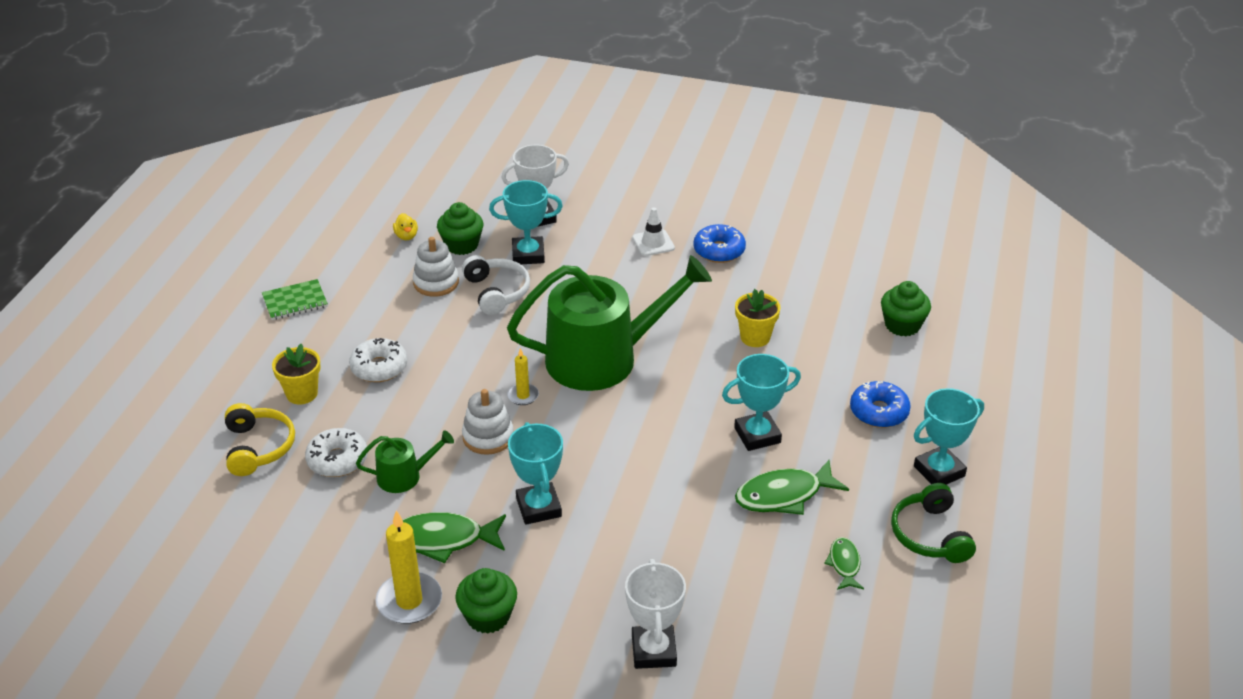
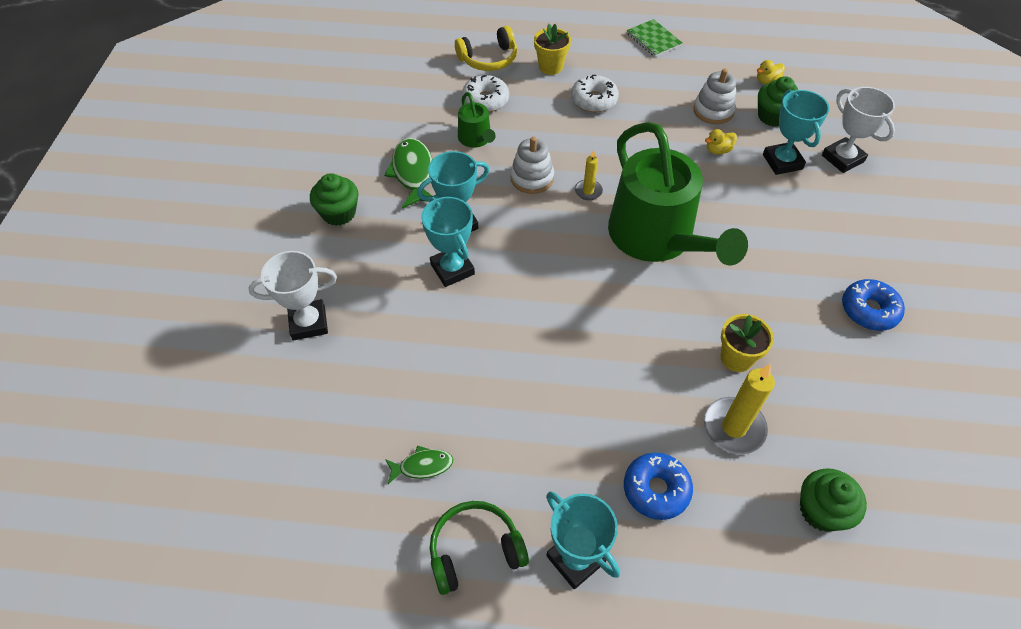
camera: 80 degrees right, 15 degrees up
yellow candle [376,510,442,624] -> yellow candle moved to [704,364,775,454]
white headphones [462,255,530,315] -> yellow duck [705,129,737,154]
white traffic cone [632,208,675,256] -> none
turquoise trophy [722,354,801,451] -> turquoise trophy moved to [421,197,475,287]
green fish [735,460,849,515] -> none

